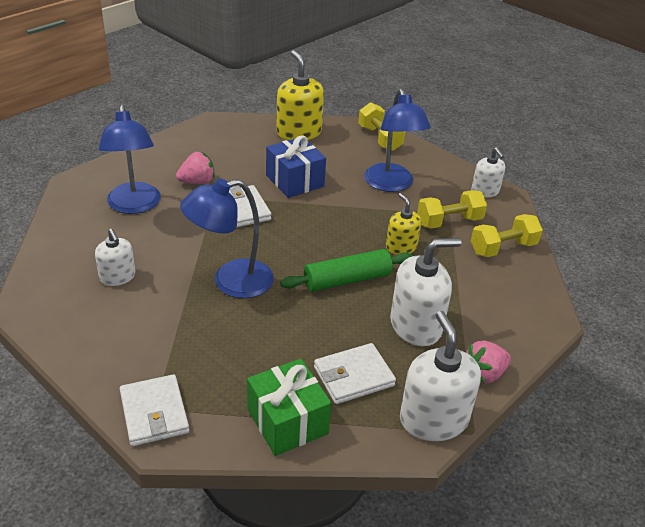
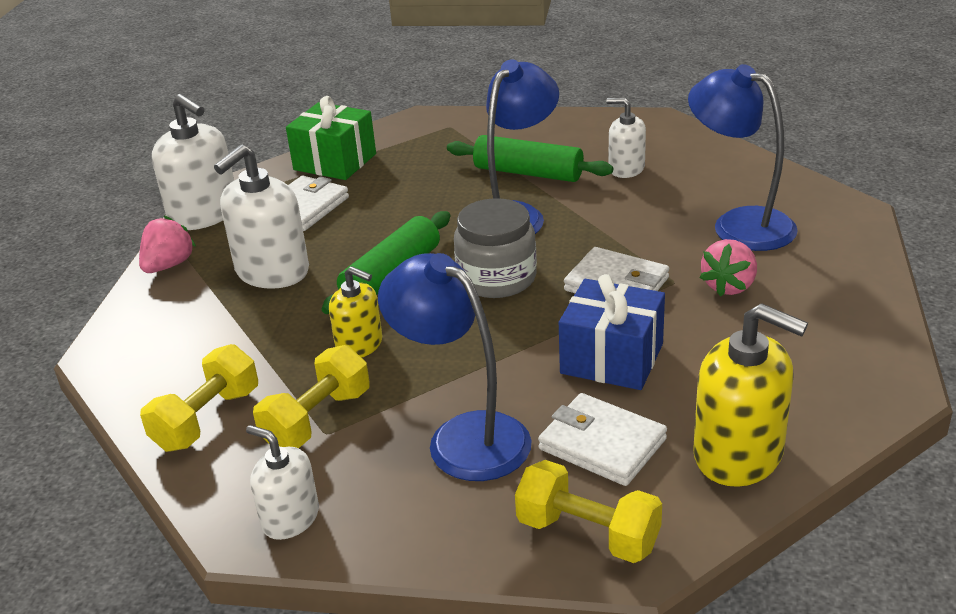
camera: 150 degrees right, 5 degrees down
white wallet [120,374,189,446] -> white wallet moved to [538,393,667,486]
none -> green rolling pin [447,135,613,182]
none -> grey jar [454,198,537,298]

